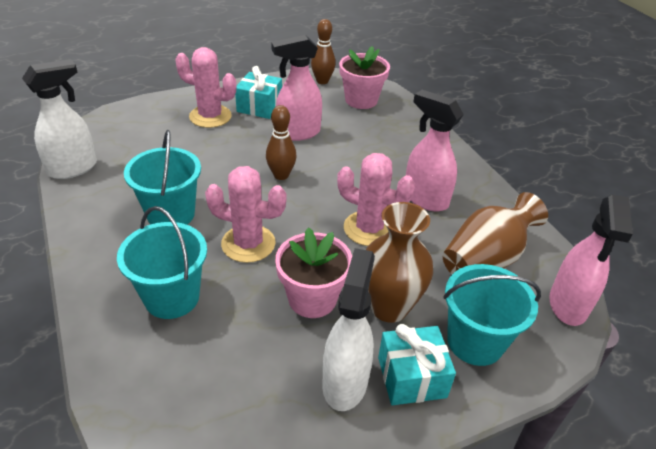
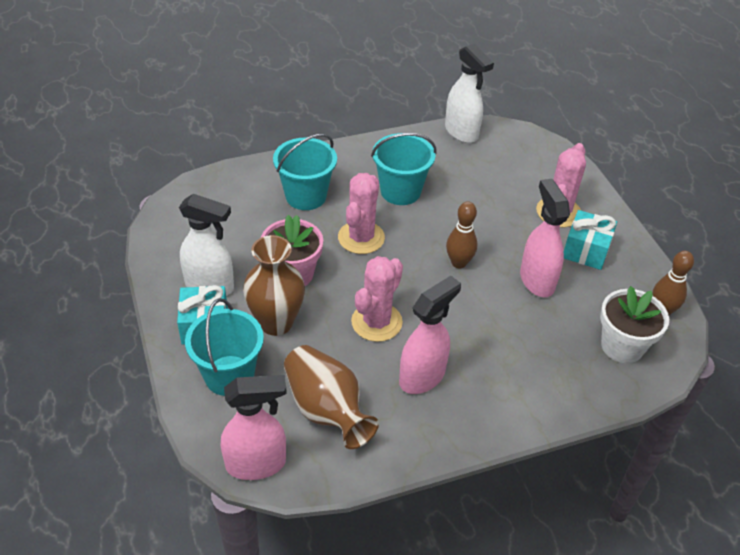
camera: 95 degrees right, 5 degrees up
pink flower pot [339,46,390,109] -> white flower pot [600,286,669,363]
pink spray bottle [549,195,633,326] -> pink spray bottle turned 150 degrees clockwise [221,375,287,480]

